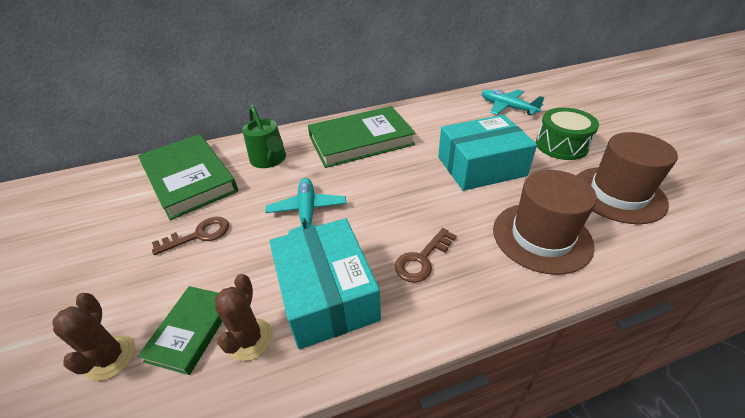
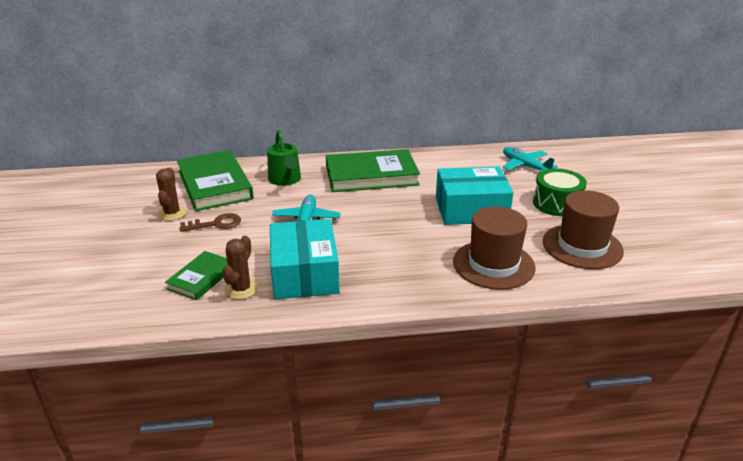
camera: 10 degrees right, 10 degrees down
brown cactus [52,293,136,381] -> brown cactus moved to [156,168,187,221]
brown key [394,228,457,283] -> none

